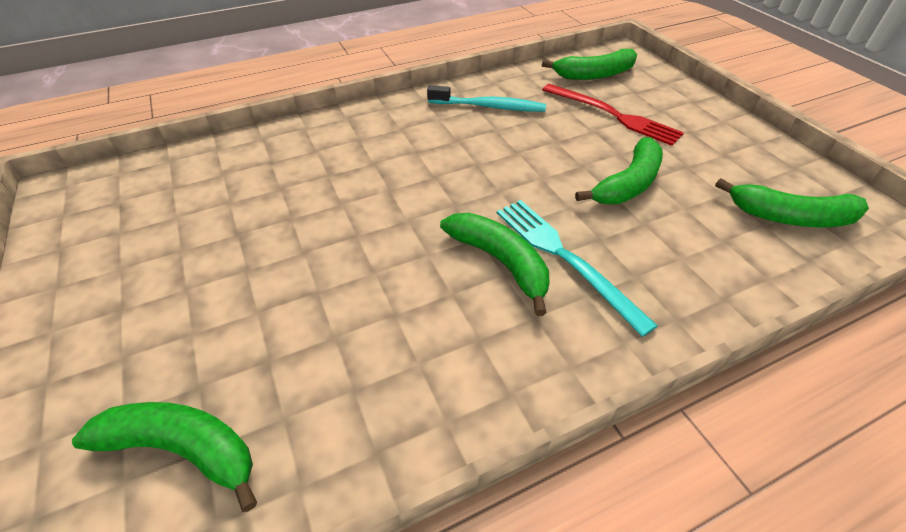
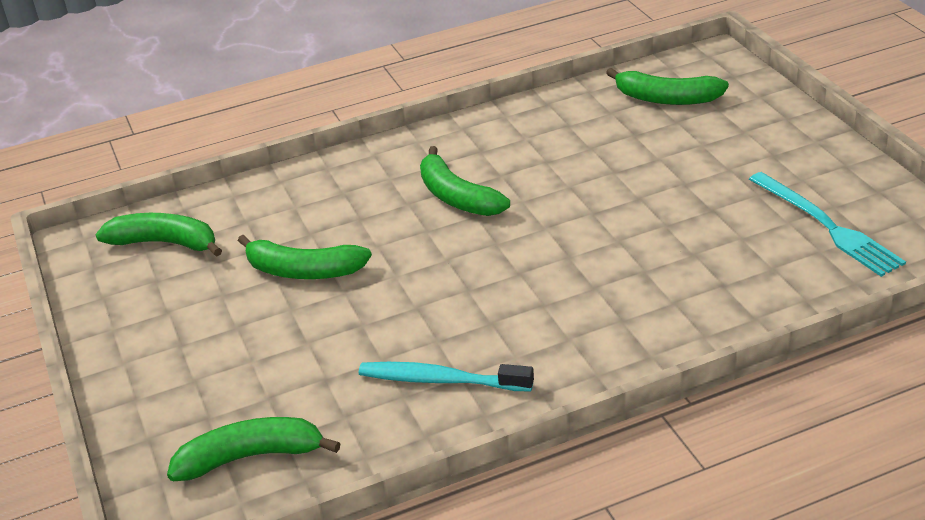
camera: 175 degrees left, 10 degrees down
turquoise fork [497,200,658,337] -> turquoise fork moved to [749,172,906,277]
red fork [542,84,684,146] -> none
green banana [575,137,663,204] -> green banana turned 120 degrees counterclockwise [238,235,372,279]

